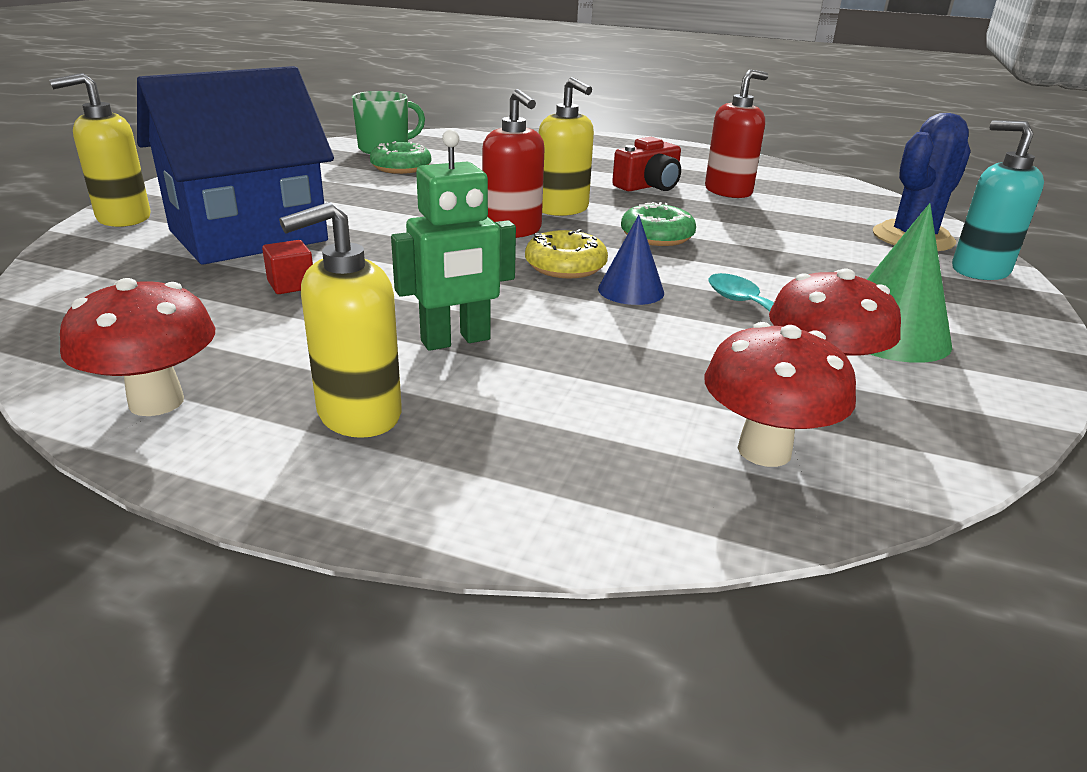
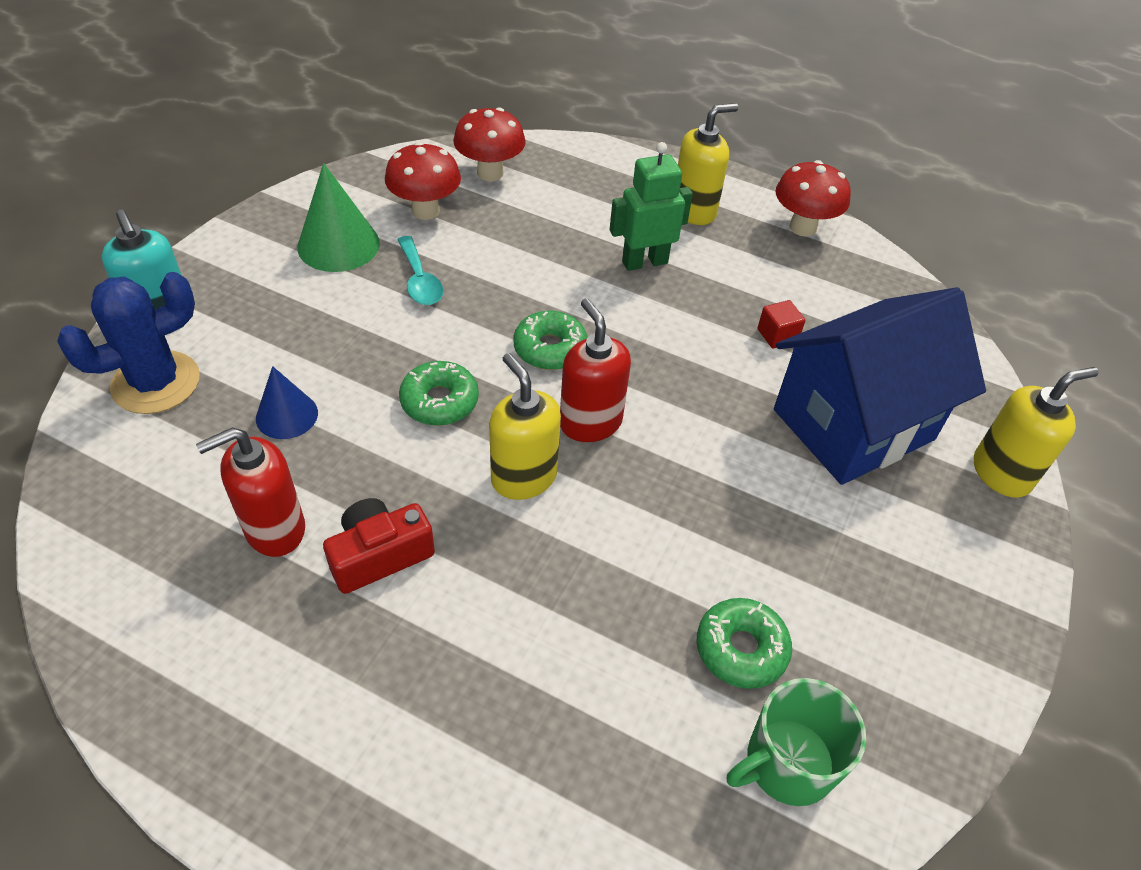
camera: 175 degrees left, 20 degrees up
yellow donut [525,229,608,278] -> green donut [514,311,588,370]
blue cone [598,215,664,305] -> blue cone moved to [256,366,318,439]

